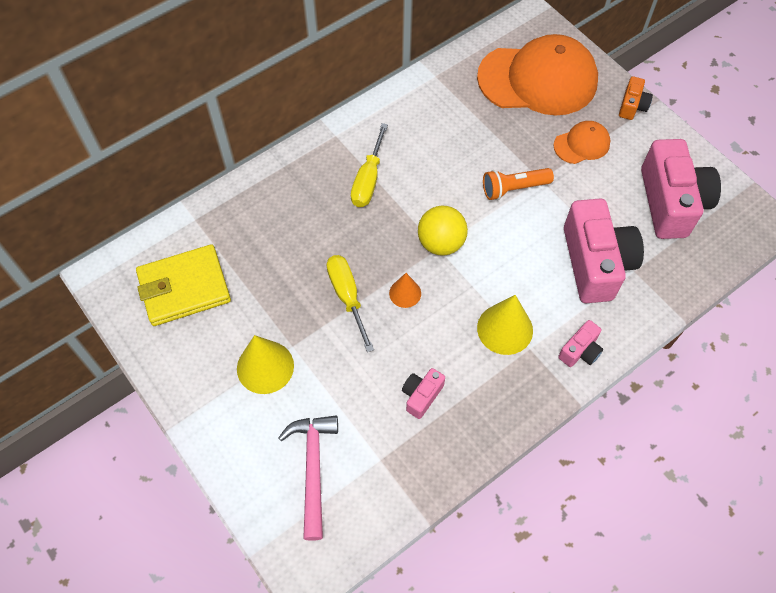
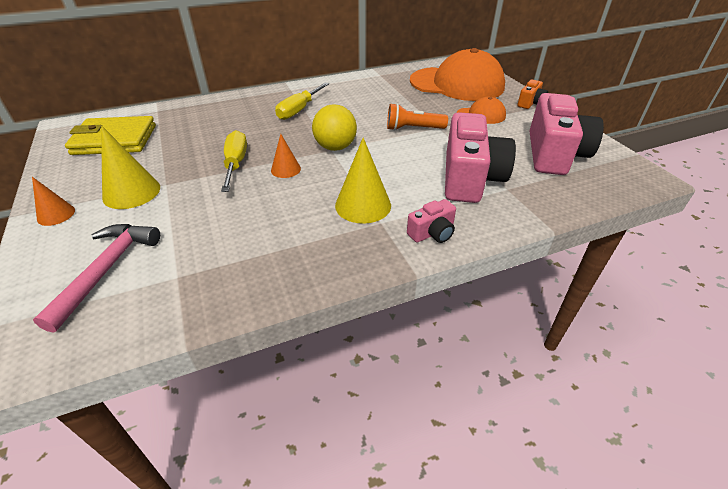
camera: 15 degrees right, 20 degrees down
pink camera [402,368,445,419] -> none
none -> orange cone [32,177,75,226]

